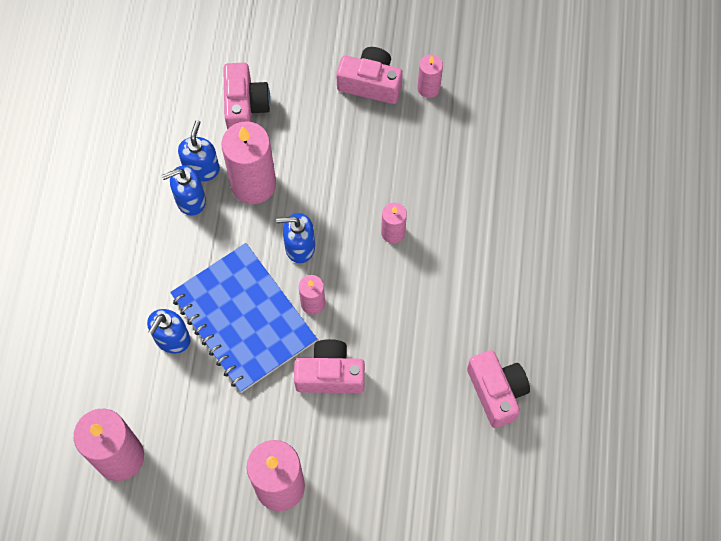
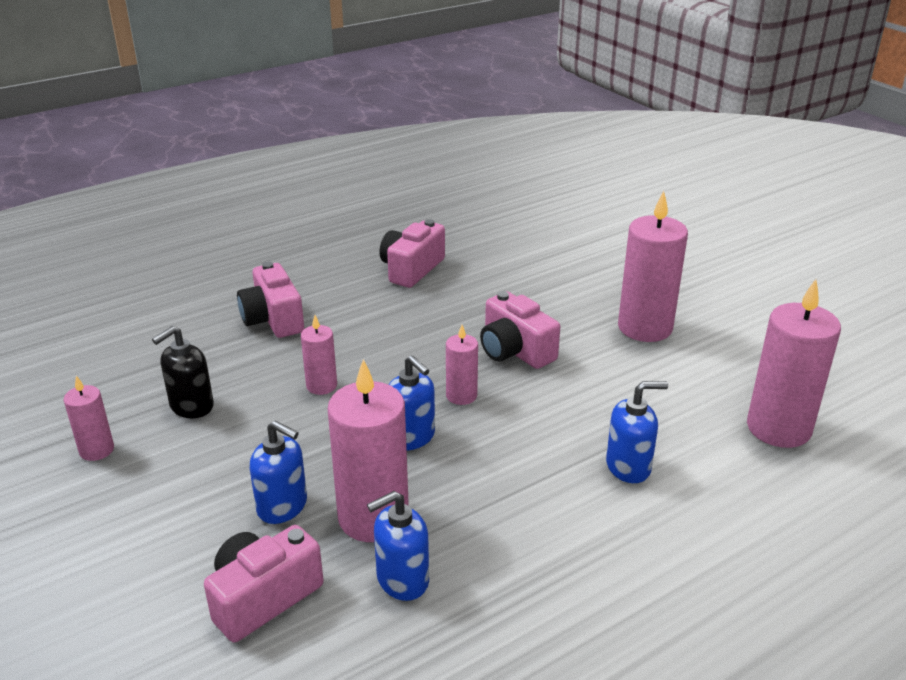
camera: 130 degrees left, 35 degrees down
blue soap dispenser [162,166,206,216] -> blue soap dispenser moved to [250,420,307,524]
blue notebook [170,243,317,393] -> none
pink camera [336,47,403,104] -> pink camera moved to [237,262,304,338]
none -> black soap dispenser [152,326,214,418]

